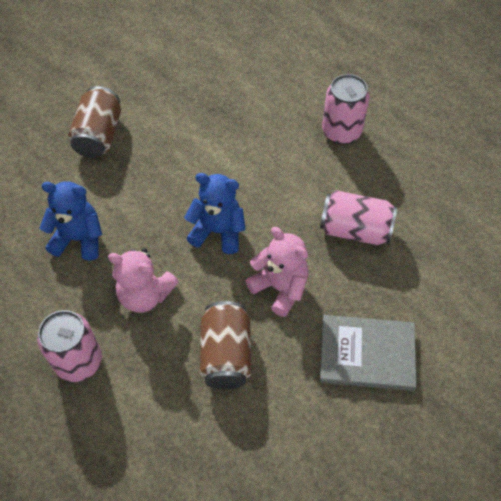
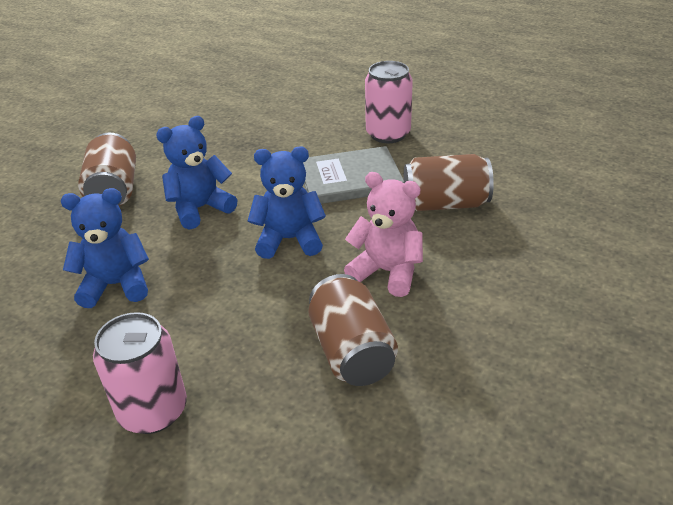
camera: 15 degrees left, 20 degrees down
pink teddy bear [108,248,179,313] -> none
pink can [320,190,397,245] -> brown can [404,154,494,211]
grey book [320,315,416,391] -> grey book moved to [303,146,404,204]
none -> blue teddy bear [156,116,238,230]

